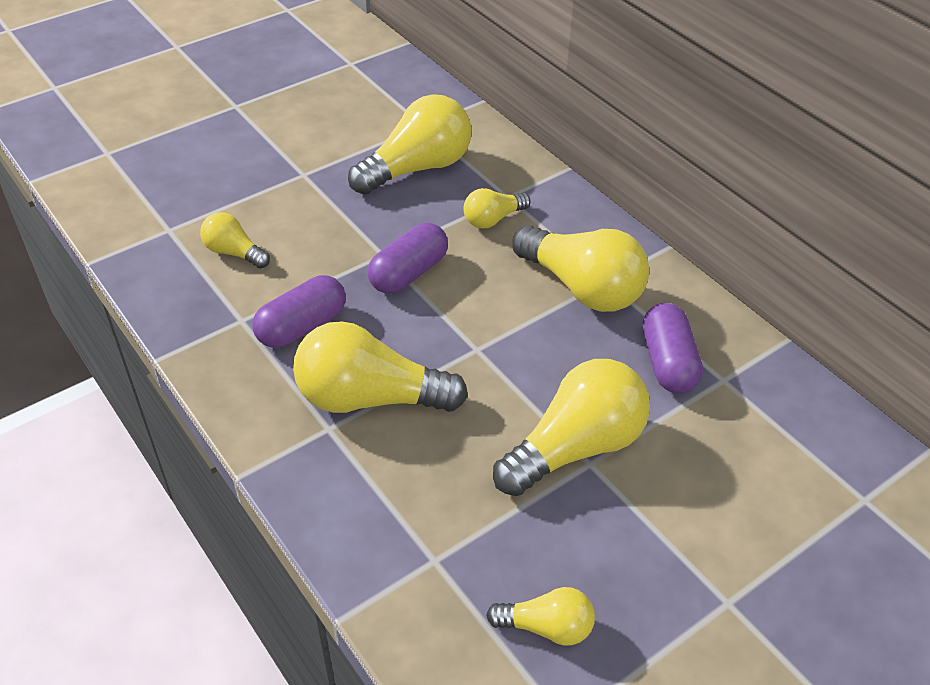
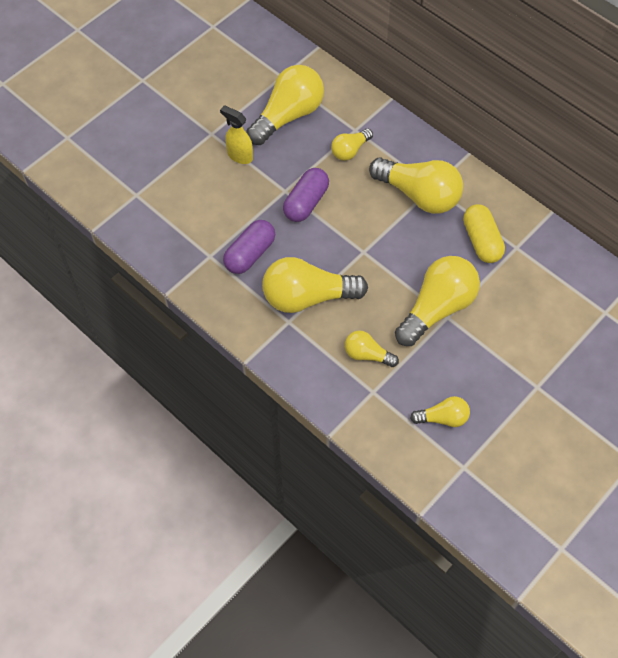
camera: 10 degrees left, 15 degrees up
yellow light bulb [200,212,270,269] -> yellow light bulb moved to [345,330,399,367]
purple capsule [643,303,703,393] -> yellow capsule [463,204,505,263]
none -> yellow spray bottle [220,105,253,164]

